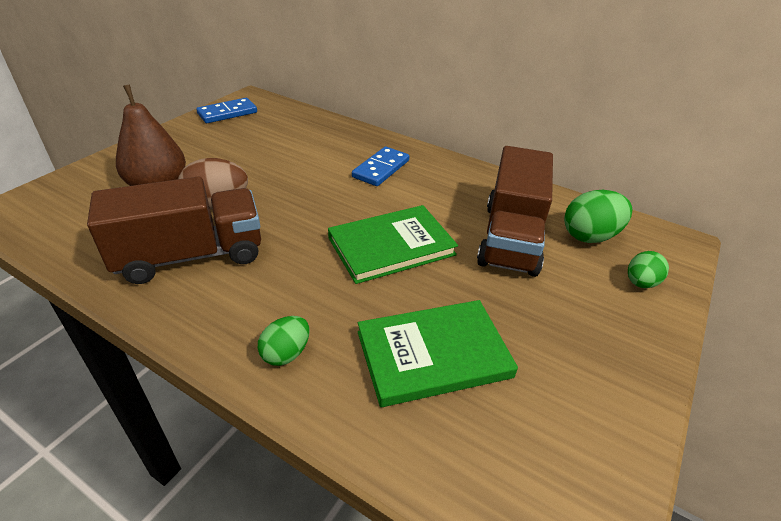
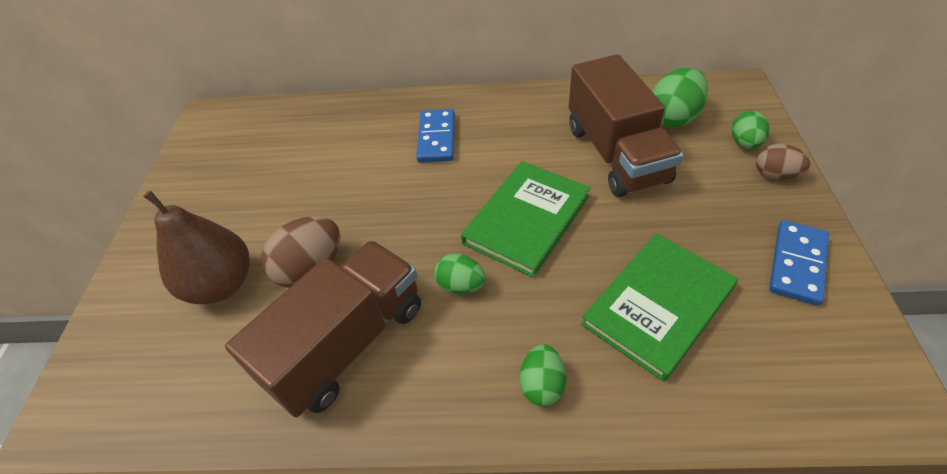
camera: 25 degrees left, 10 degrees up
blue domino [196,98,257,123] -> blue domino moved to [769,220,829,306]
none -> green egg [434,254,486,294]
none -> brown egg [756,144,810,180]

